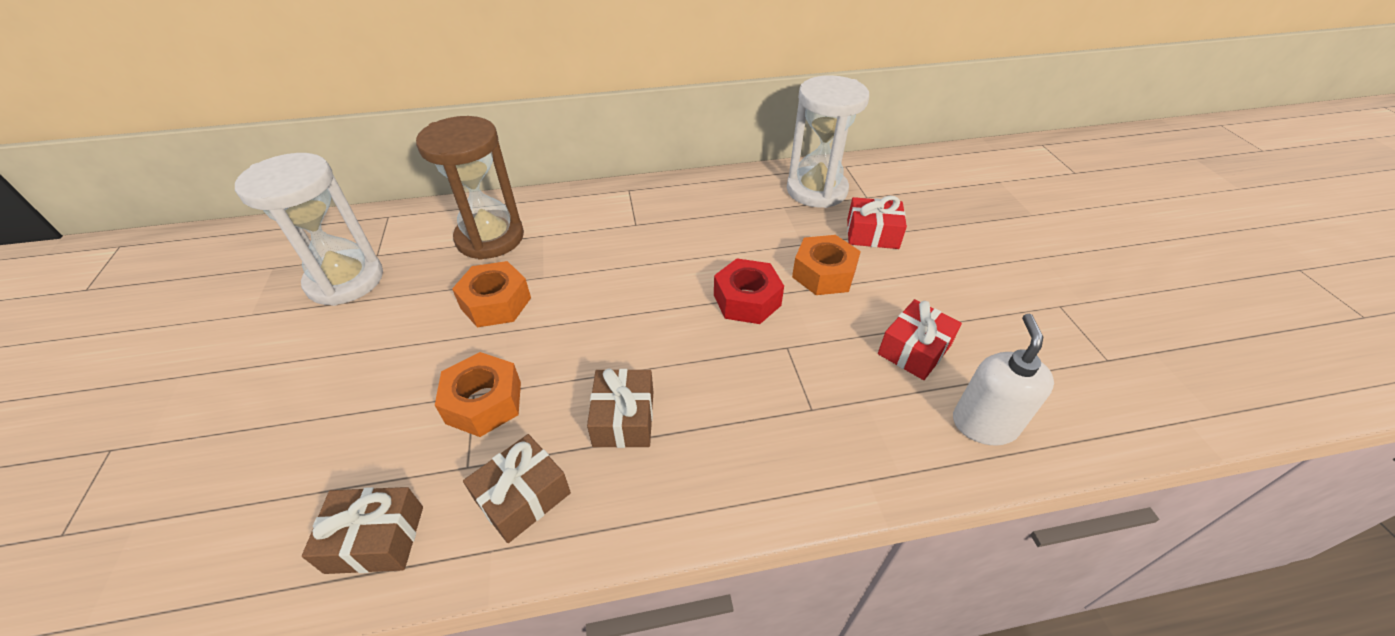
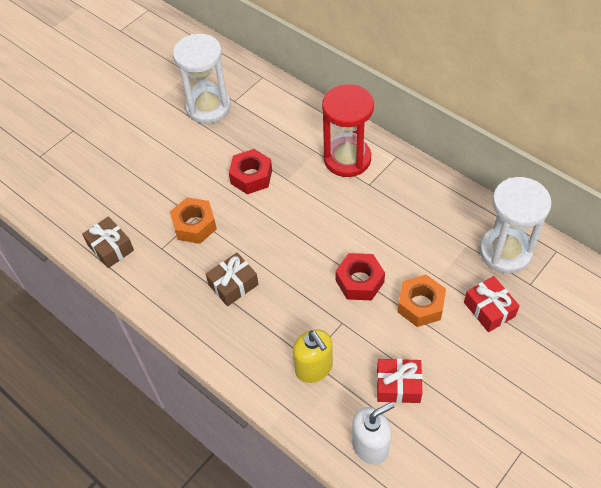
camera: 55 degrees right, 10 degrees up
brown hourglass [416,116,524,260] -> none
orange nut [452,261,531,327] -> red nut [229,149,272,194]
brown gift [463,434,571,543] -> none
none -> yellow soap dispenser [293,329,333,383]
none -> red hourglass [322,84,374,177]

